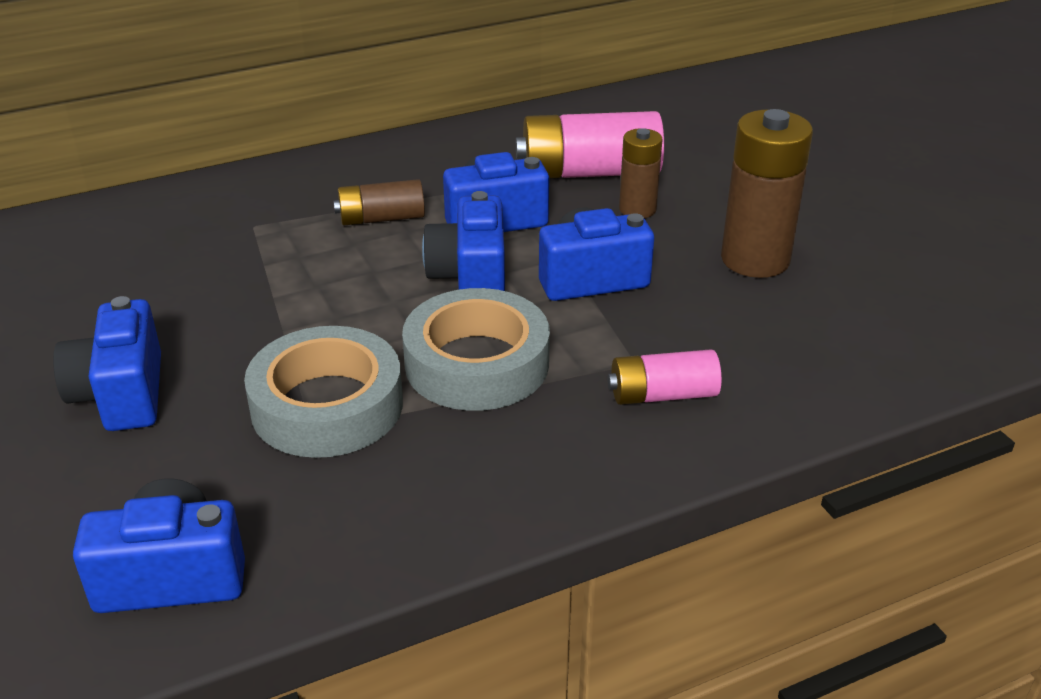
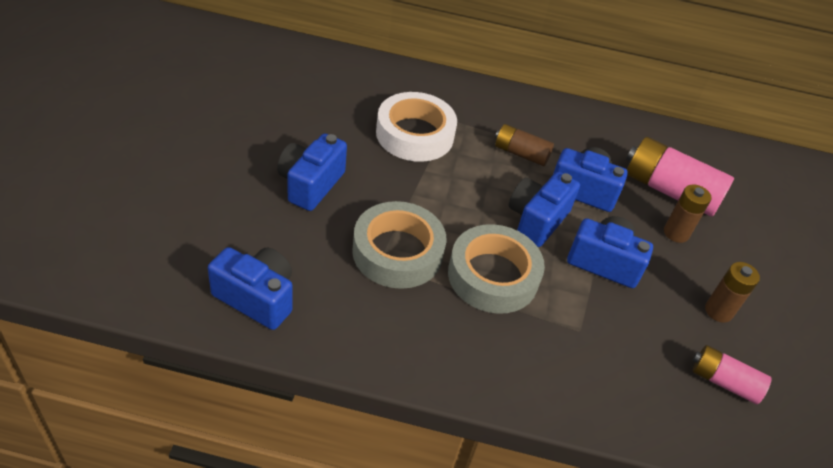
camera: 30 degrees right, 10 degrees up
pink battery [607,349,722,405] -> pink battery moved to [692,345,771,404]
brown battery [721,109,813,278] -> brown battery [705,262,760,323], size x0.58
none -> white tape [376,92,457,162]

